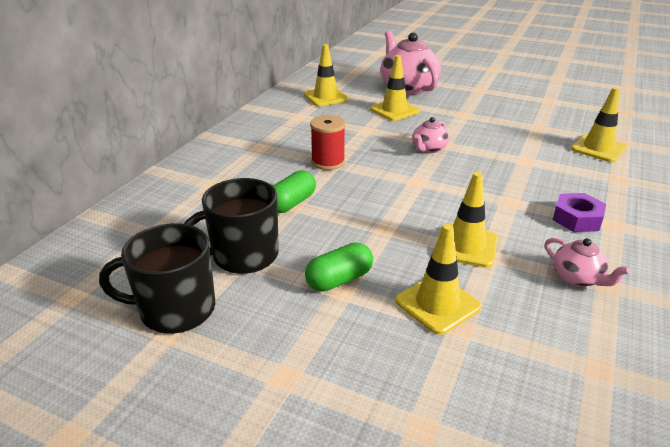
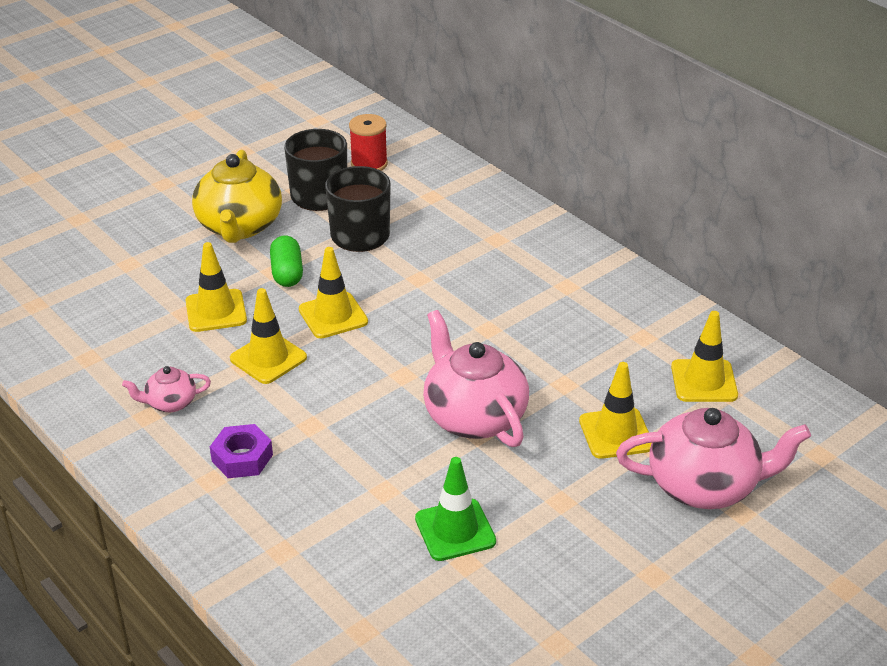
camera: 115 degrees right, 5 degrees up
green capsule [273,170,316,213] -> none
red spool [310,115,345,170] -> red spool moved to [349,114,388,171]
pink teapot [412,117,449,153] -> pink teapot [423,310,529,447], size x2.03
yellow traffic cone [571,87,627,162] -> yellow traffic cone moved to [299,247,368,339]
none -> yellow teapot [192,150,282,243]
none -> green traffic cone [415,457,496,561]

